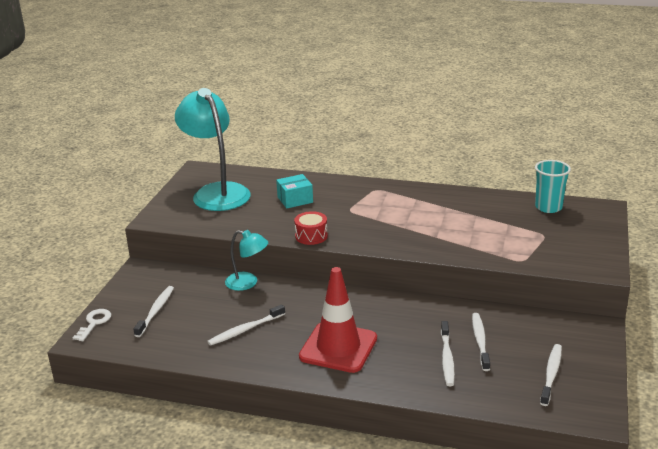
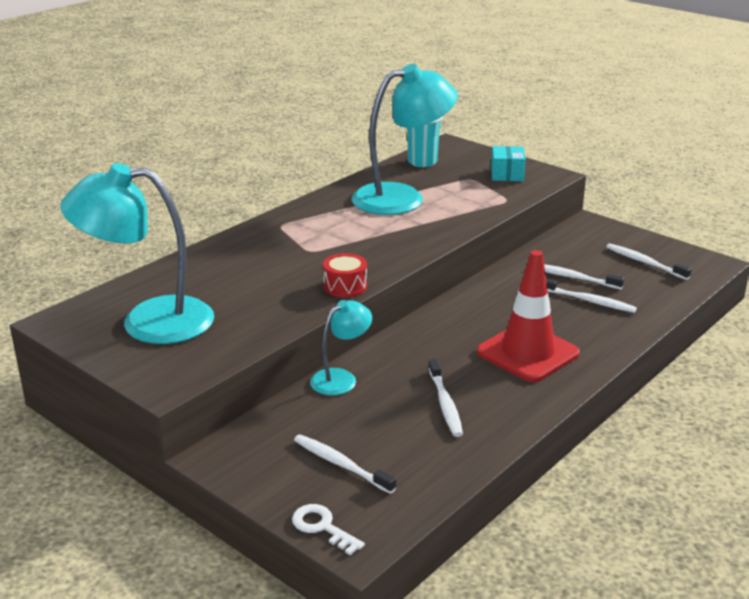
camera: 65 degrees left, 0 degrees up
turquoise box [276,174,313,208] -> turquoise box moved to [491,146,526,181]
none -> turquoise lamp [352,64,458,215]

